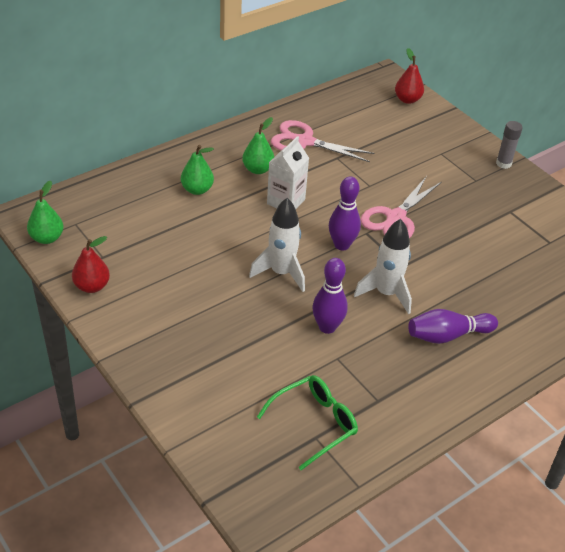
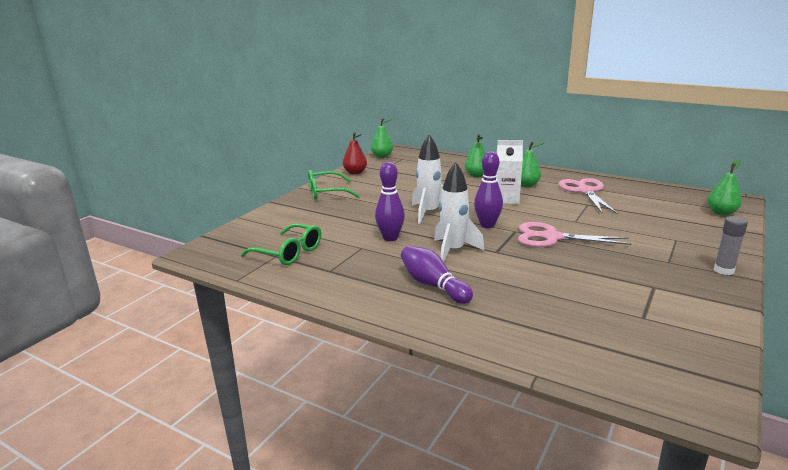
camera: 70 degrees right, 20 degrees down
red pear [395,48,424,104] -> green pear [707,159,742,216]
none -> green glasses [308,170,360,200]

